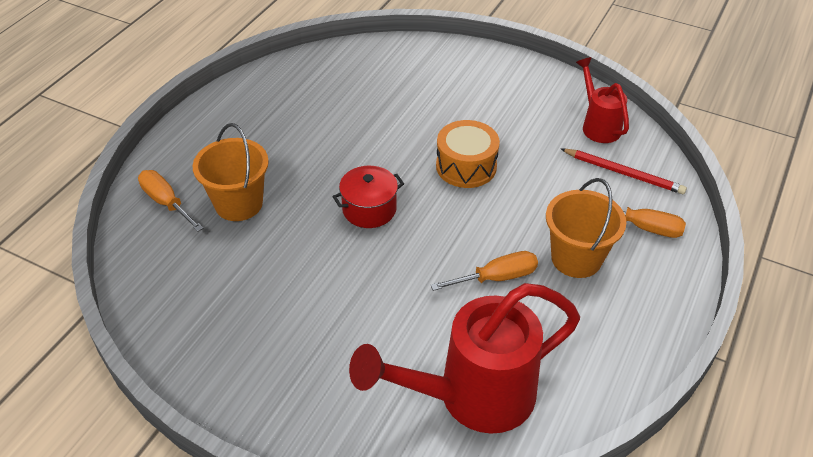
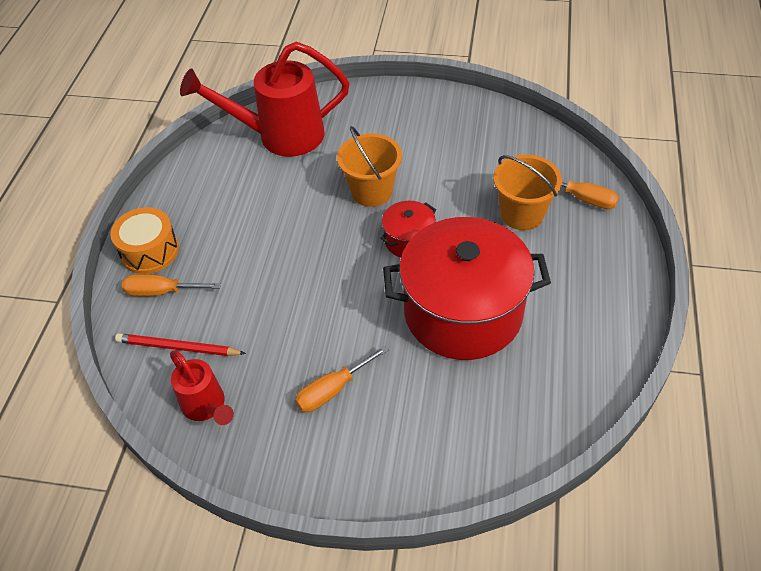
camera: 165 degrees right, 5 degrees up
red watering can [349,283,580,434] -> red watering can turned 150 degrees counterclockwise [180,42,350,157]
orange screwdriver [430,251,538,291] -> orange screwdriver moved to [295,345,389,412]
orange drum [436,120,500,188] -> orange drum moved to [110,207,179,274]
orange bucket [546,178,626,278] -> orange bucket moved to [337,126,402,207]
none -> red pot [383,217,551,360]

